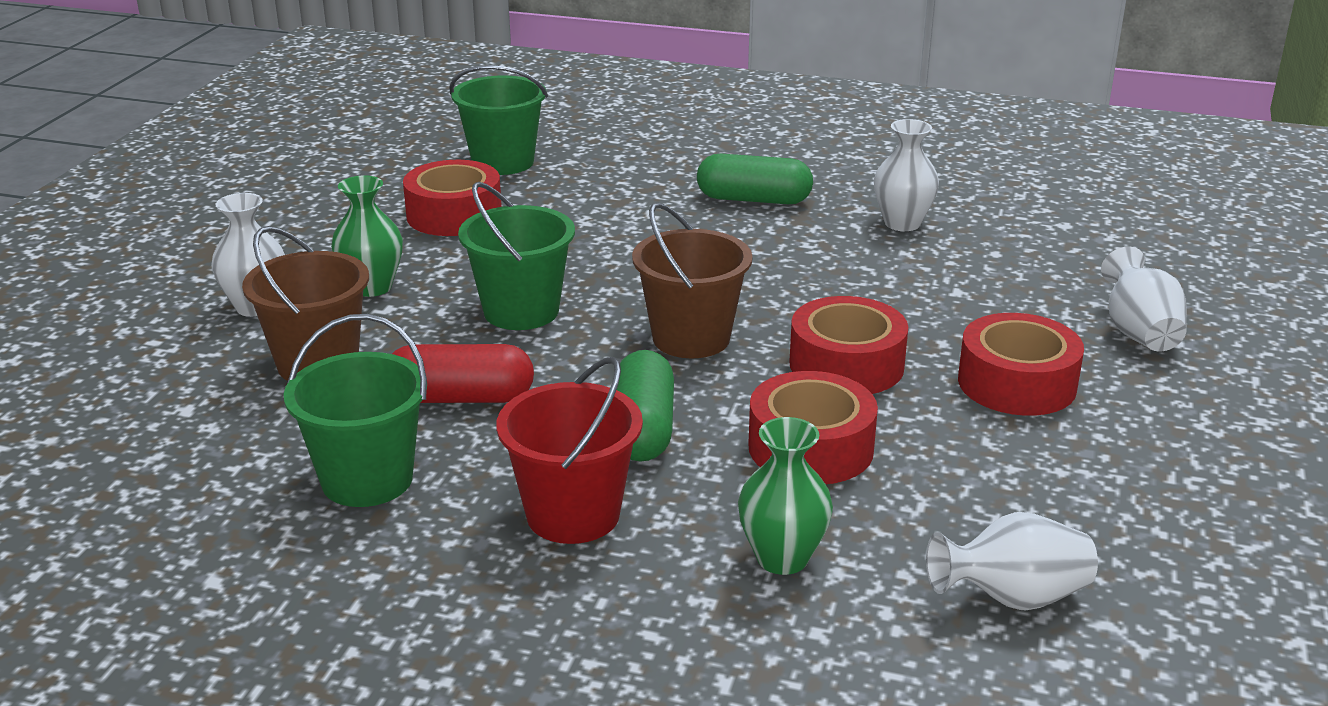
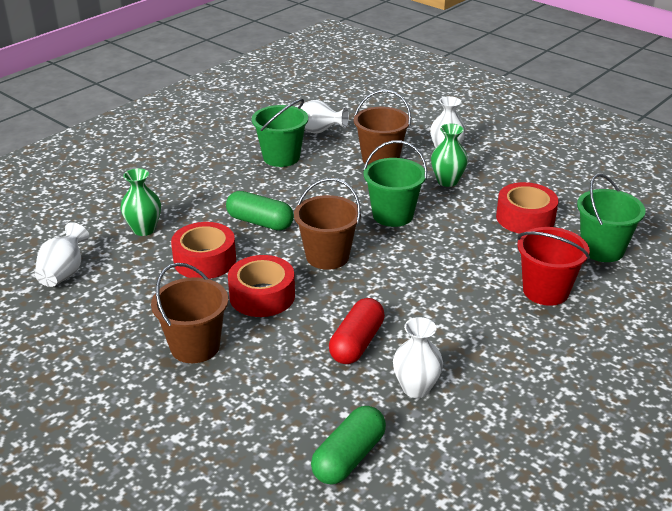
camera: 115 degrees right, 5 degrees up
red capsule [392,344,534,403] -> red capsule moved to [329,298,385,364]
red bucket [496,357,643,544] -> red bucket moved to [517,227,590,306]
green capsule [697,154,813,204] -> green capsule moved to [311,406,386,485]
red tape [958,313,1084,416] -> brown bucket [151,263,228,363]
white vase [1101,246,1186,352] -> white vase moved to [295,100,349,134]

